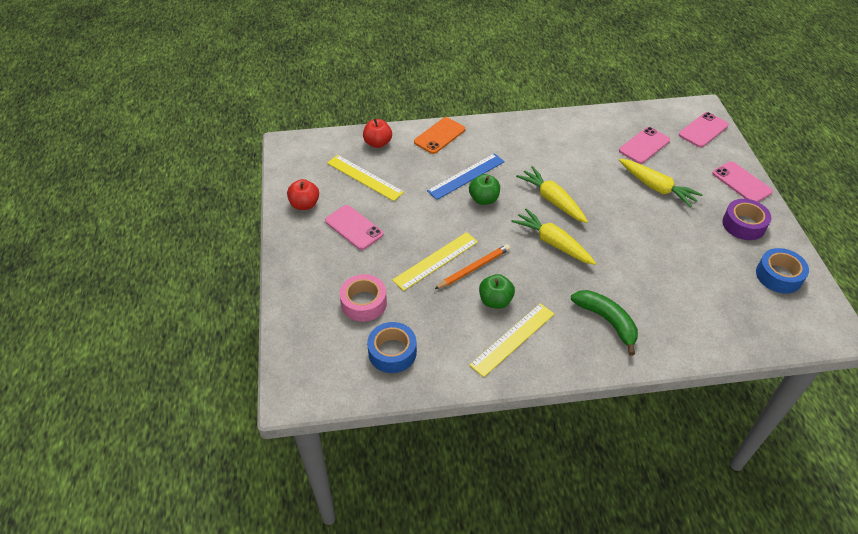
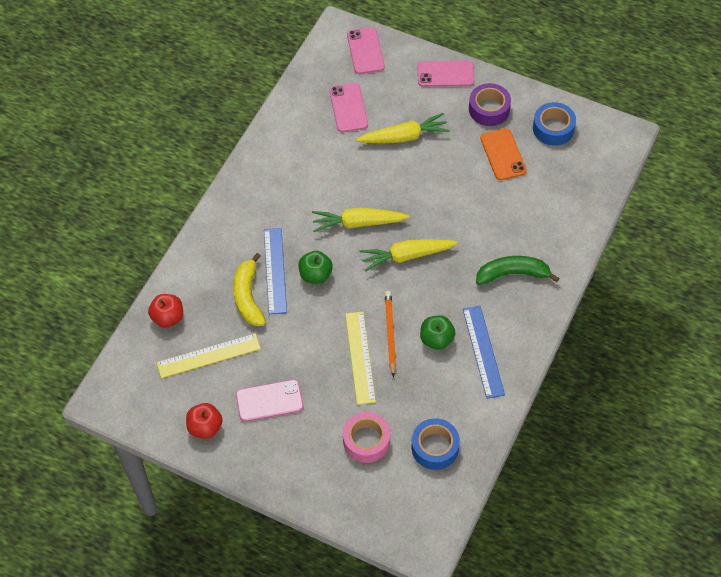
camera: 55 degrees left, 10 degrees up
orange phone [414,117,465,154] -> orange phone moved to [480,128,527,180]
yellow ruler [469,303,554,377] -> blue ruler [463,306,505,399]
none -> yellow banana [233,253,266,326]

